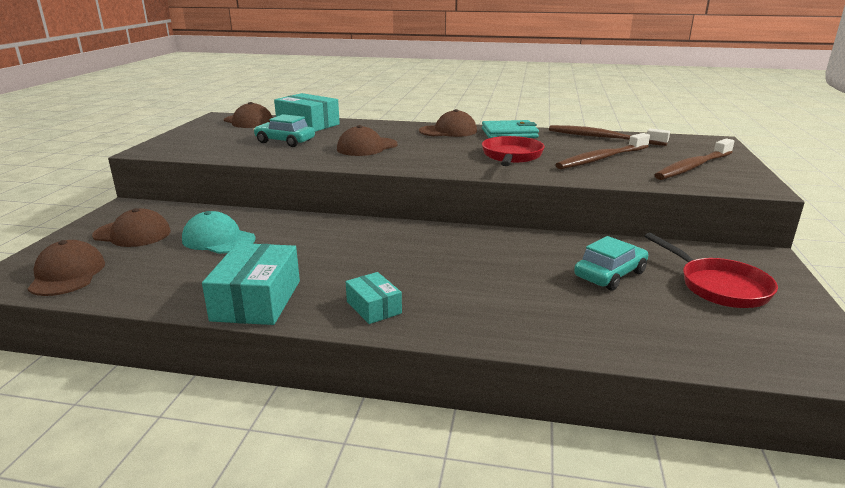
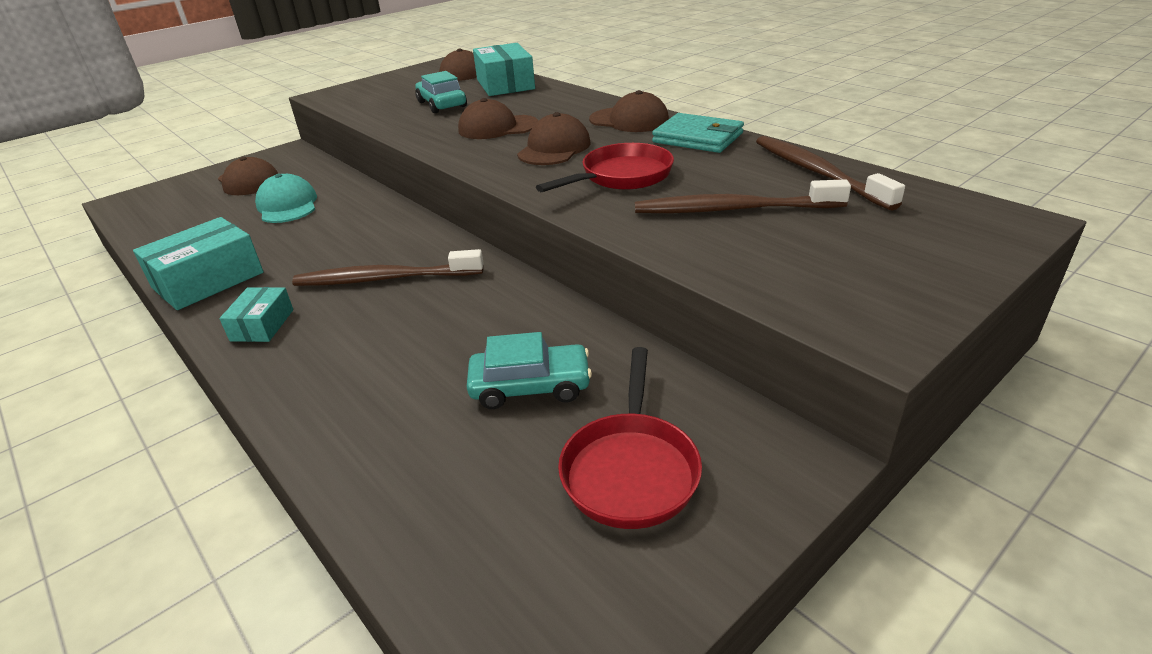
camera: 40 degrees right, 10 degrees up
brown cap [28,240,105,296] -> brown cap moved to [517,112,590,165]
brown toothbrush [655,138,734,180] -> brown toothbrush moved to [292,249,484,286]

